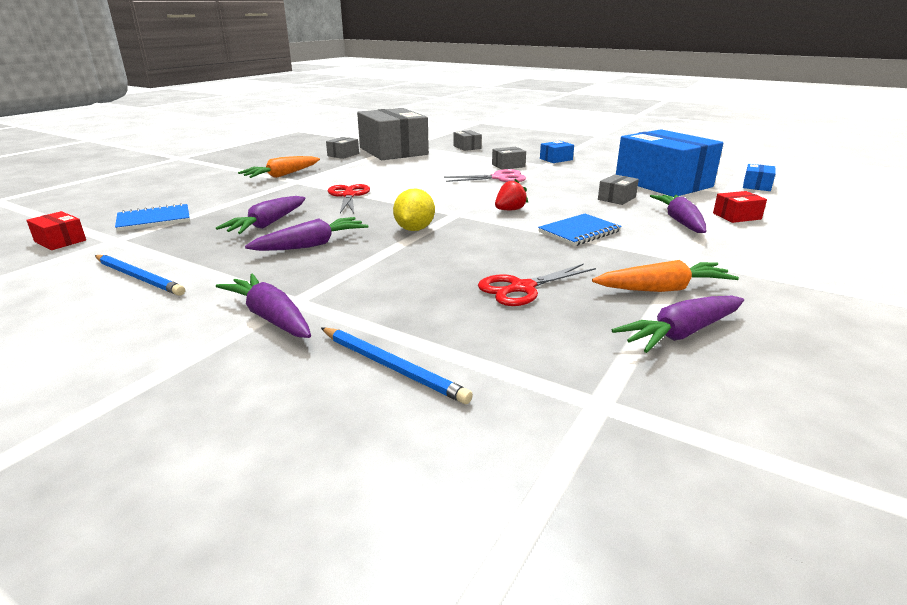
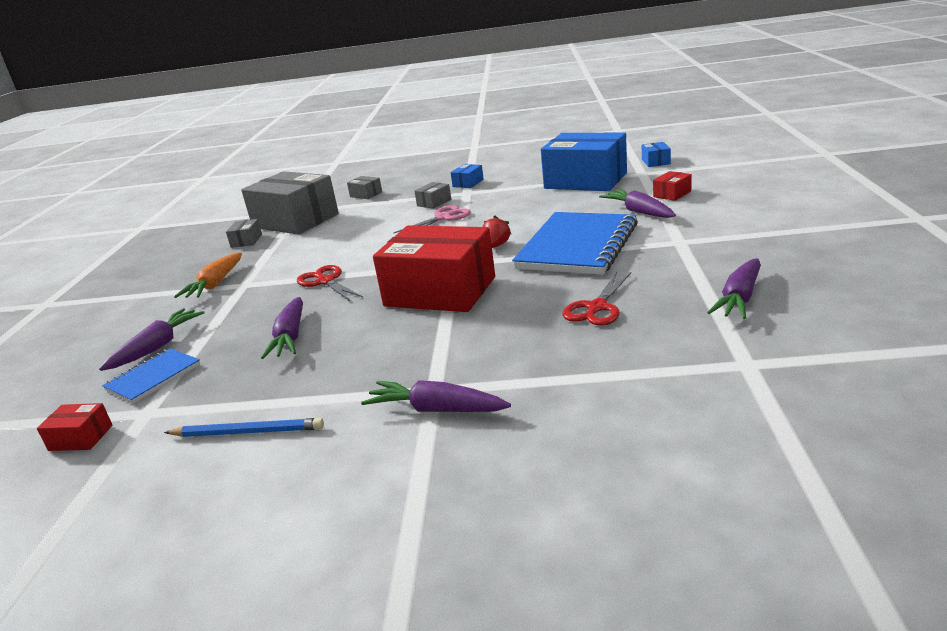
camera: 25 degrees left, 0 degrees up
purple carrot [245,217,368,251] -> purple carrot moved to [99,308,205,371]
blue pencil [321,328,473,404] -> none
yellow lemon [393,188,435,231] -> red box [373,225,495,312]
blue notebook [538,214,622,246] -> blue notebook [512,212,638,275], size x2.01
orange carrot [592,260,739,292] -> none
grey box [598,174,639,205] -> none

